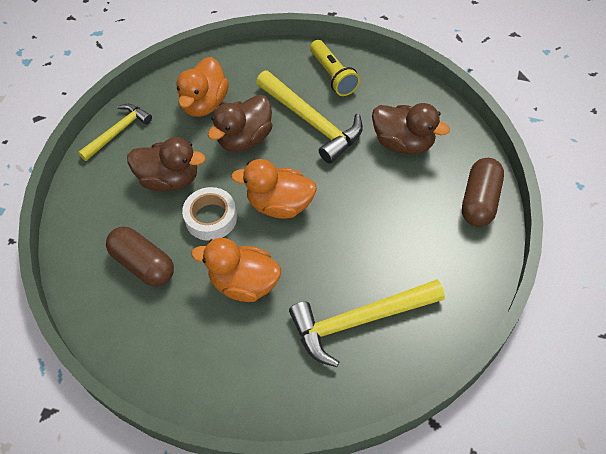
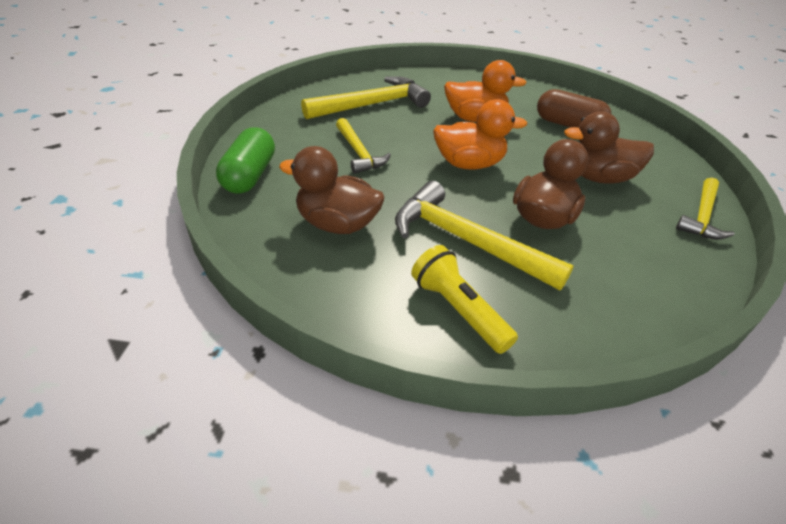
camera: 165 degrees right, 15 degrees down
orange duck [176,57,229,117] -> none
white tape [182,187,237,241] -> none
brown capsule [462,158,504,227] -> green capsule [216,127,275,194]
none -> yellow hammer [336,118,391,174]

